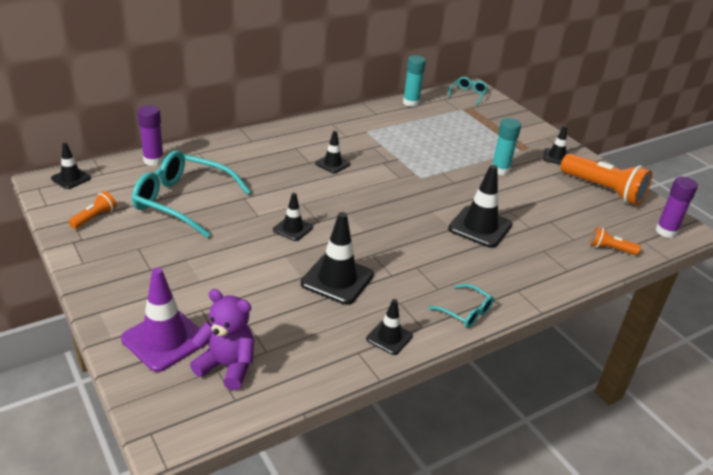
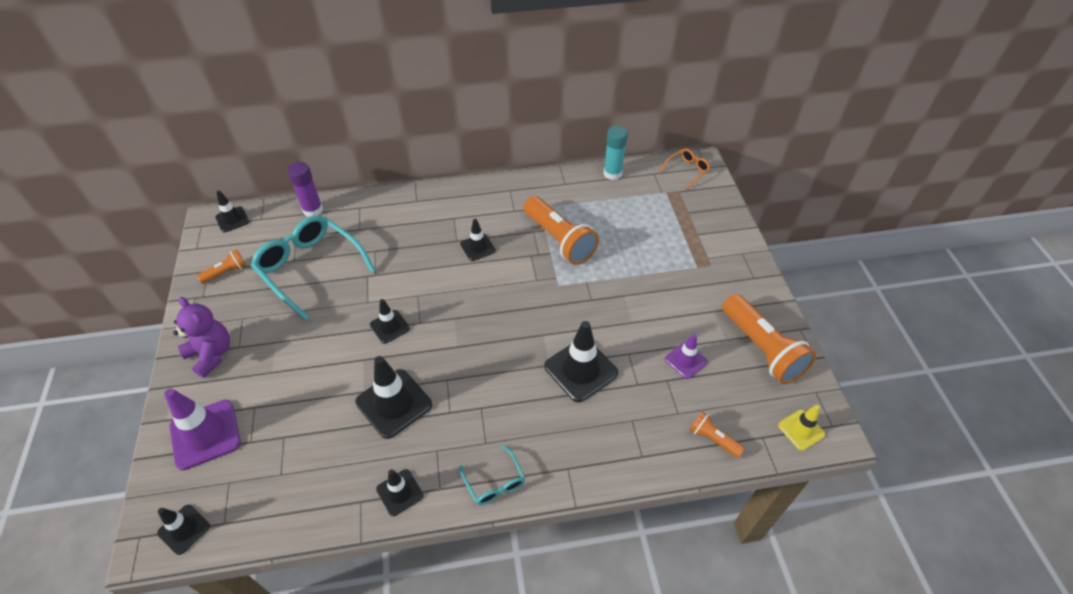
camera: 25 degrees right, 15 degrees up
purple teddy bear [190,289,254,390] -> purple teddy bear moved to [173,297,230,378]
turquoise glasses [448,77,488,105] -> orange glasses [660,148,710,189]
turquoise glue stick [492,118,521,175] -> none
black traffic cone [543,126,570,164] -> black traffic cone moved to [157,505,210,555]
purple glue stick [656,177,698,238] -> yellow traffic cone [778,405,825,451]
none -> orange flashlight [524,196,599,265]
none -> purple traffic cone [665,333,707,379]

